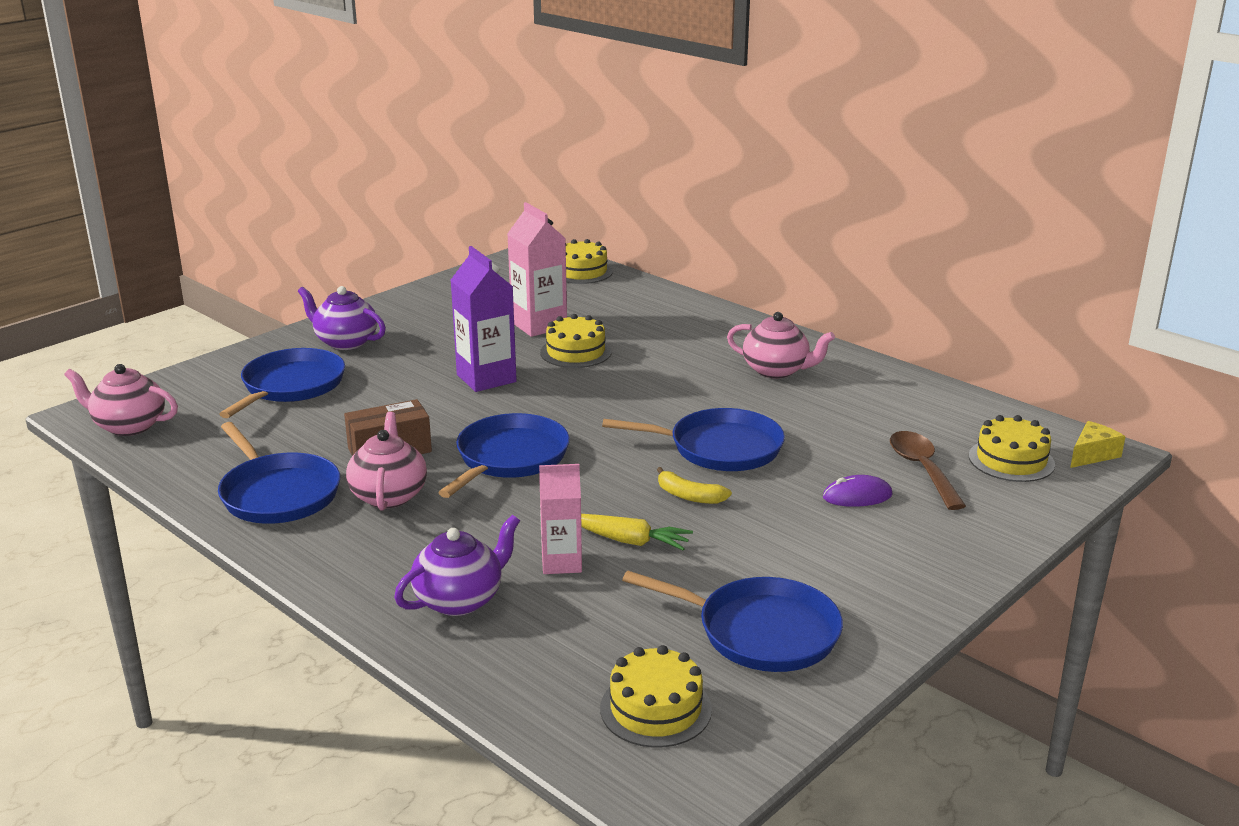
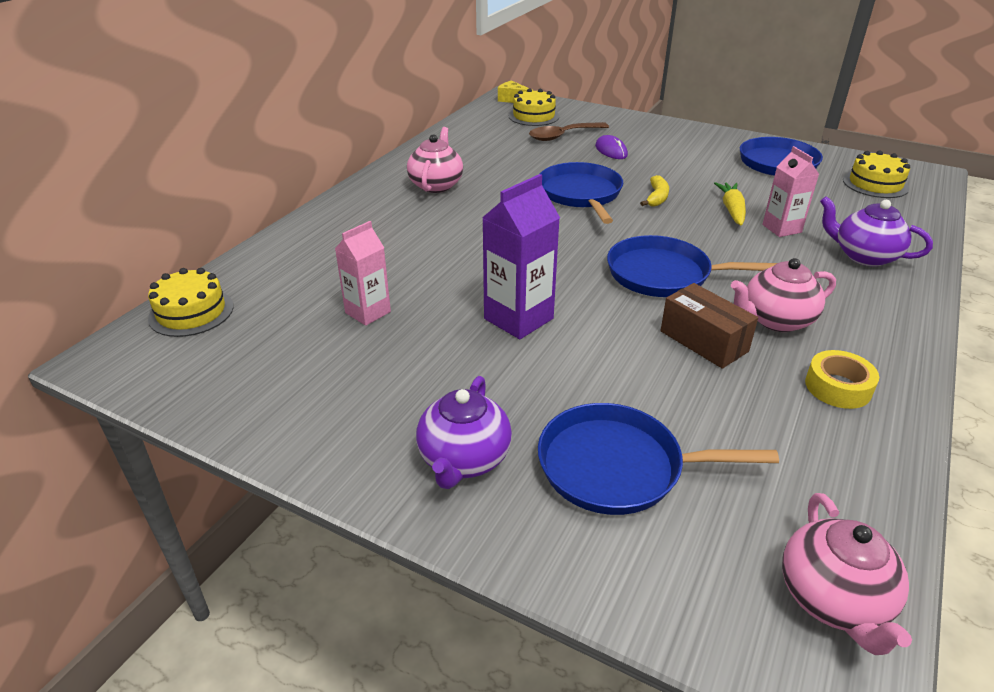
camera: 105 degrees left, 10 degrees up
blue pan [218,422,340,524] -> yellow tape [805,350,879,409]
pink carton [507,202,567,337] -> pink carton [335,221,391,326], size x0.66
yellow cake [540,314,612,368] -> none

